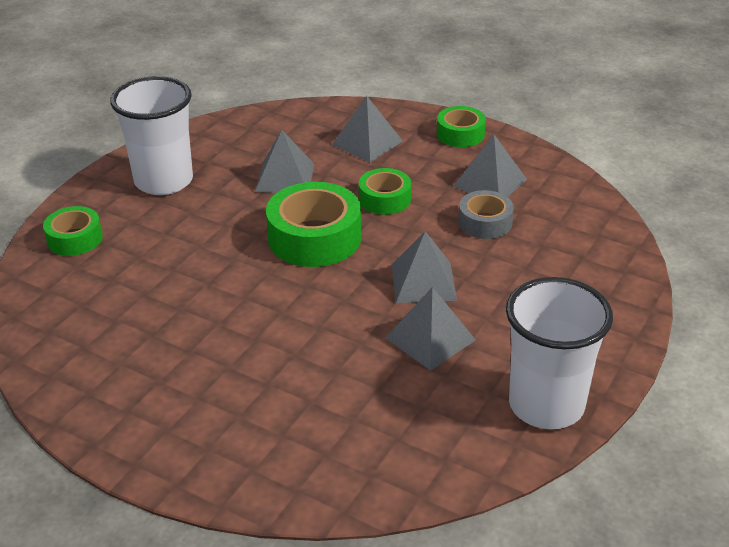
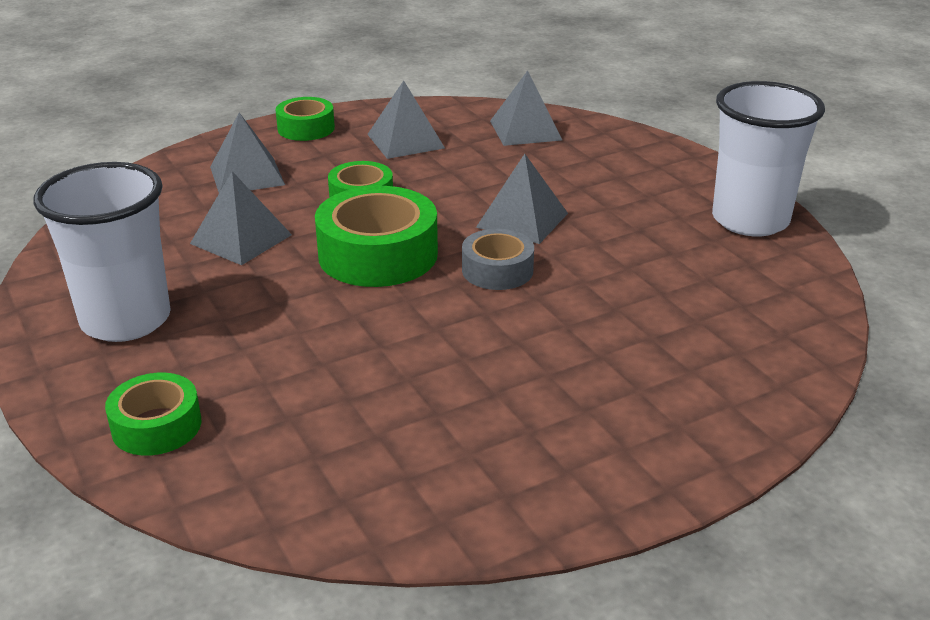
camera: 60 degrees left, 5 degrees down
grey pyramid [386,287,476,371] -> grey pyramid moved to [490,71,562,146]
grey tape [458,190,514,239] -> grey tape moved to [462,229,534,290]

